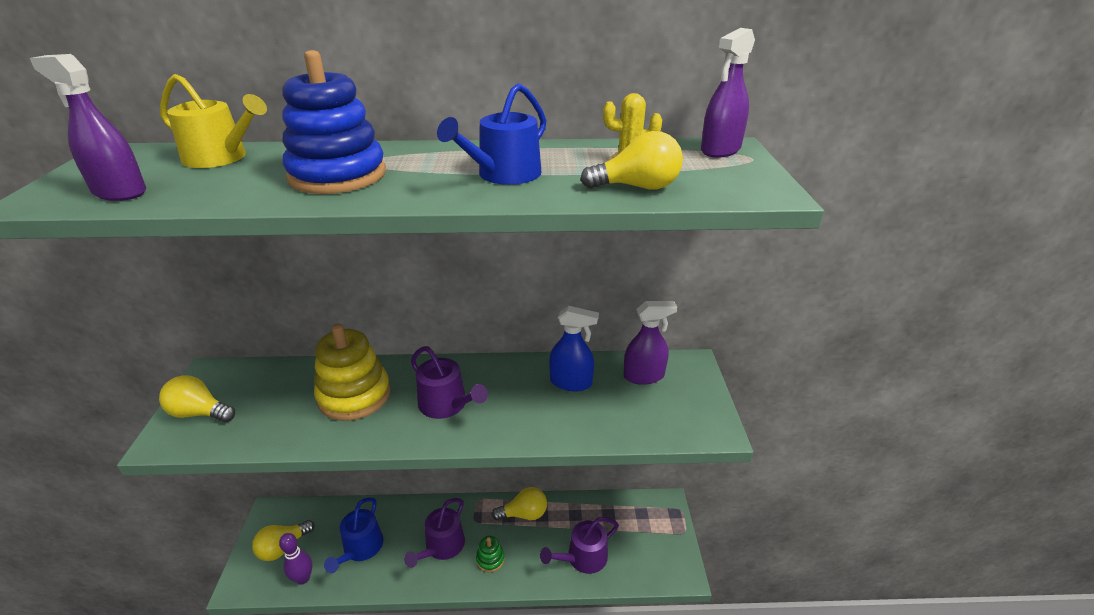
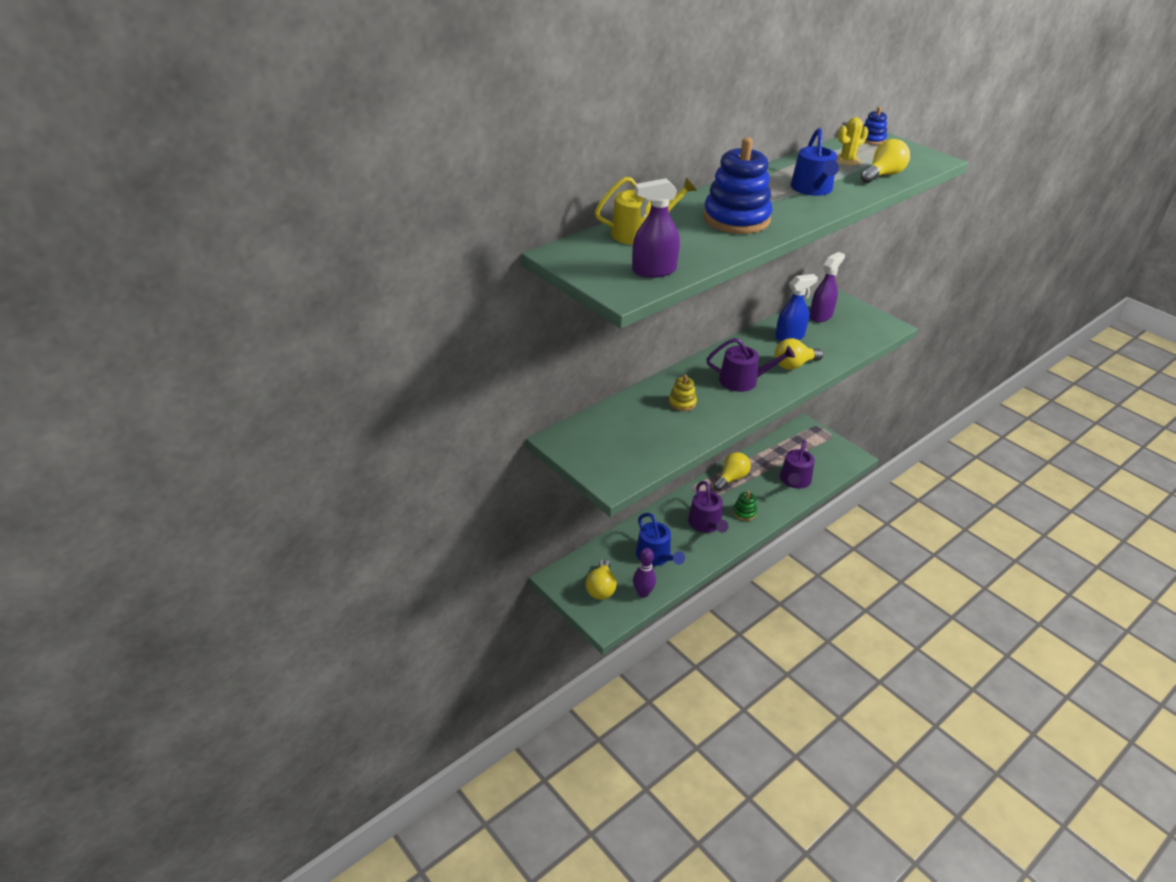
camera: 40 degrees left, 5 degrees up
yellow light bulb [159,375,235,422] -> yellow light bulb moved to [775,338,823,370]
yellow stacking toy [314,324,391,421] -> yellow stacking toy [669,375,697,411], size x0.47
purple spray bottle [701,28,755,158] -> blue stacking toy [863,107,887,145]

